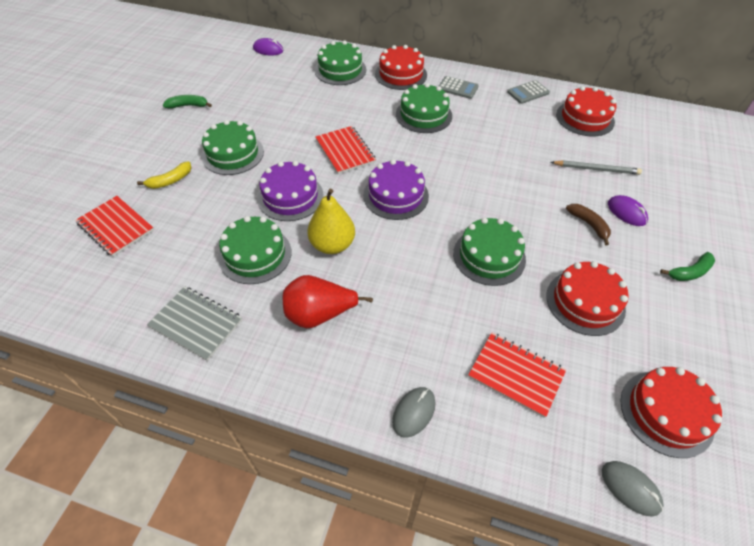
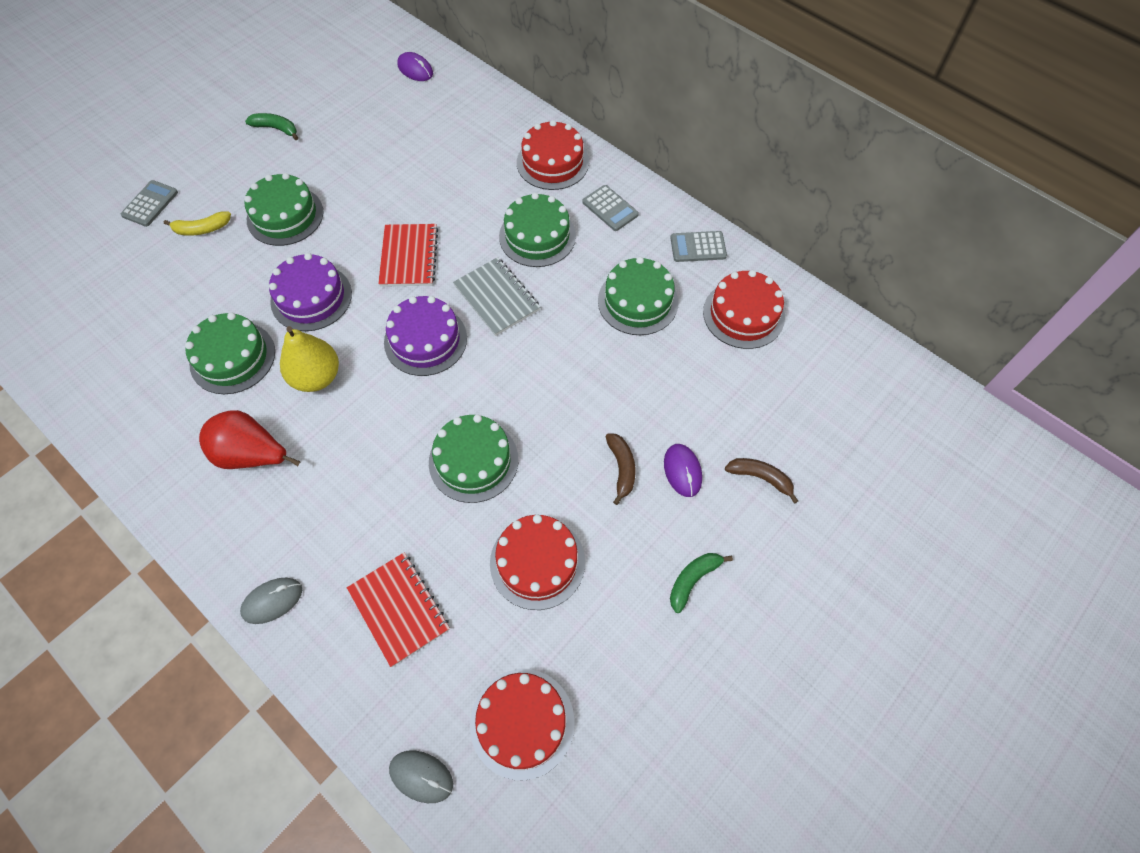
camera: 25 degrees right, 10 degrees up
red notebook [76,196,154,257] -> none
grey notebook [147,286,242,361] -> grey notebook moved to [453,257,540,336]
green cake [315,41,366,85] -> green cake moved to [598,257,678,335]
grey pencil [551,160,642,175] -> none
grey mouse [602,461,664,517] -> grey mouse turned 45 degrees counterclockwise [389,750,453,803]
green banana [660,252,715,281] -> green banana turned 135 degrees clockwise [670,553,733,613]
none -> grey calculator [121,180,178,227]
none -> brown banana [725,458,798,504]

